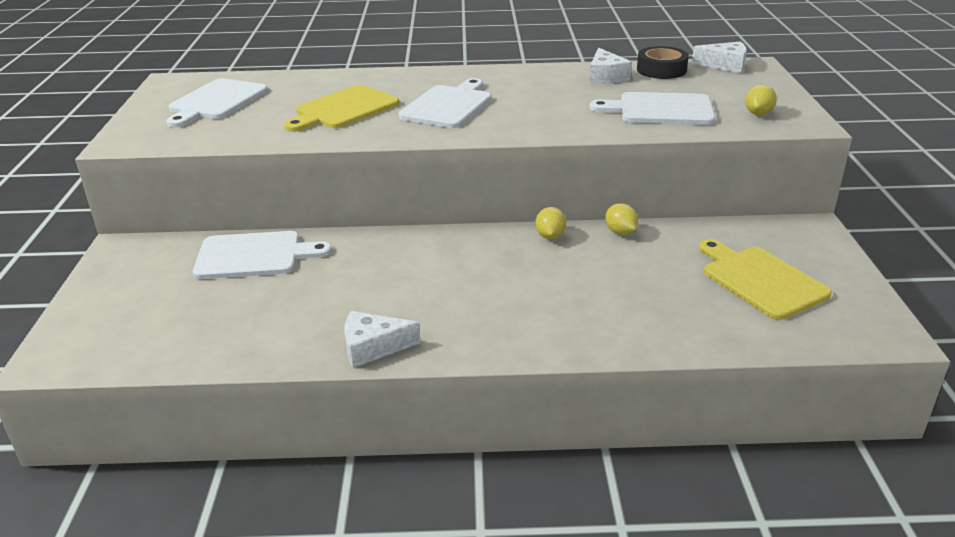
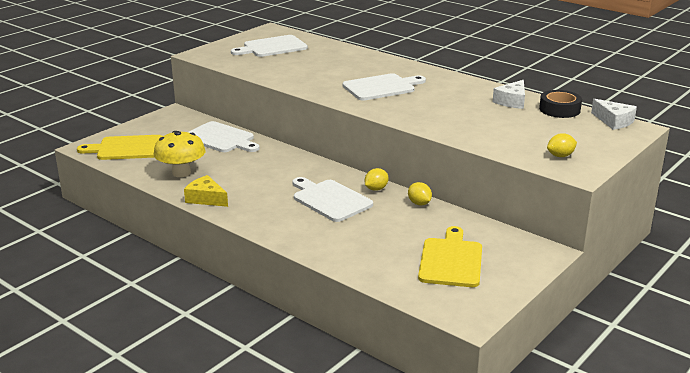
camera: 40 degrees right, 5 degrees down
yellow cutting board [284,85,399,132] -> yellow cutting board moved to [77,135,162,160]
white cheese [344,311,421,368] -> yellow cheese [184,175,228,207]
white cutting board [590,92,716,125] -> white cutting board moved to [293,177,373,222]
yellow lemon [605,203,638,235] -> yellow lemon turned 45 degrees counterclockwise [408,182,432,205]
none -> yellow mushroom [153,131,206,177]

